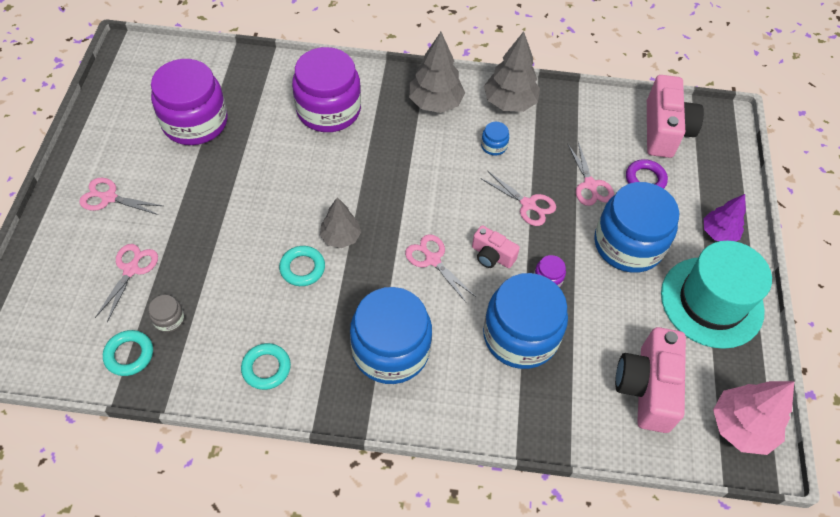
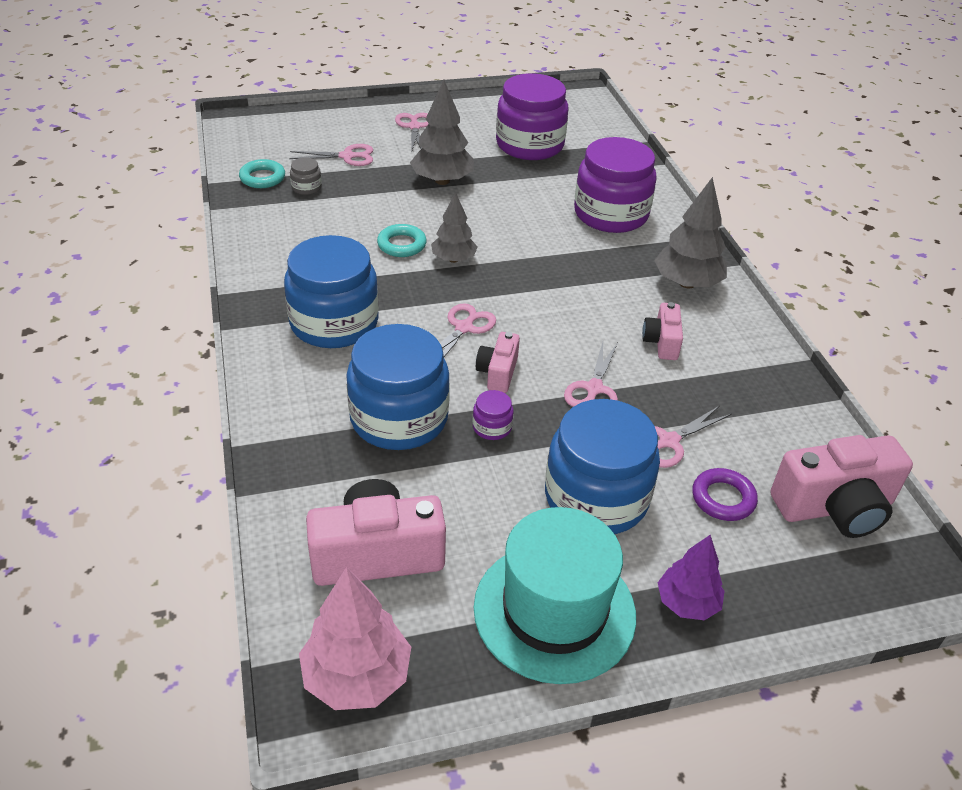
camera: 70 degrees right, 15 degrees down
turquoise ring [241,343,291,390] -> none
blue jar [481,122,509,156] -> pink camera [642,302,683,360]
grey tree [484,31,540,112] -> grey tree moved to [410,80,474,185]

